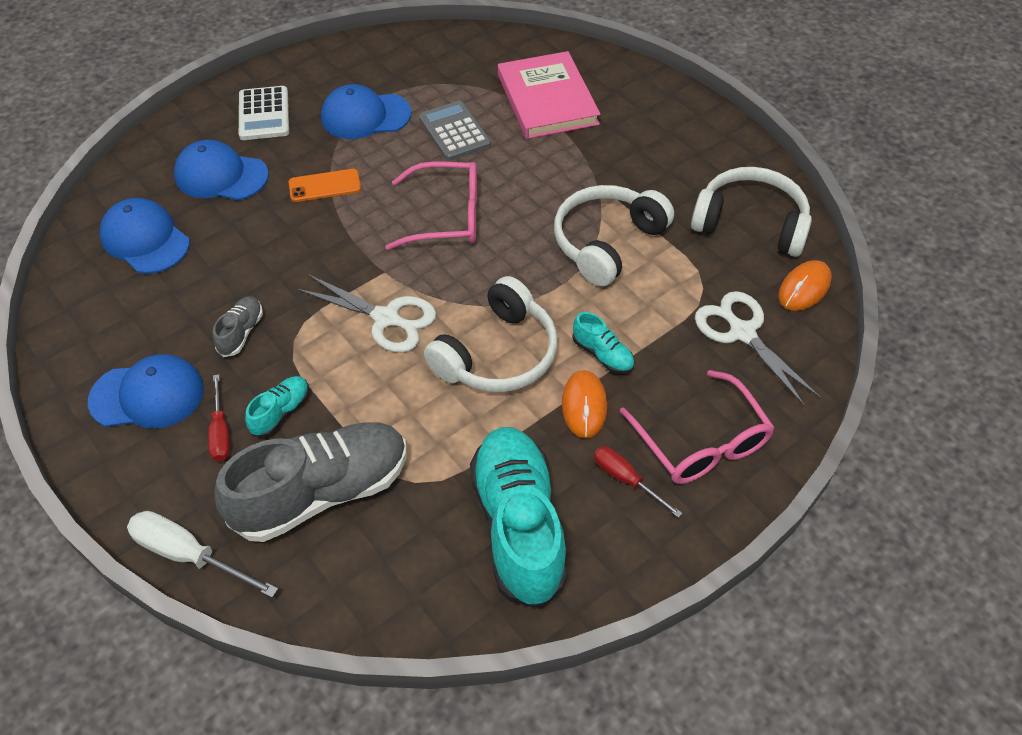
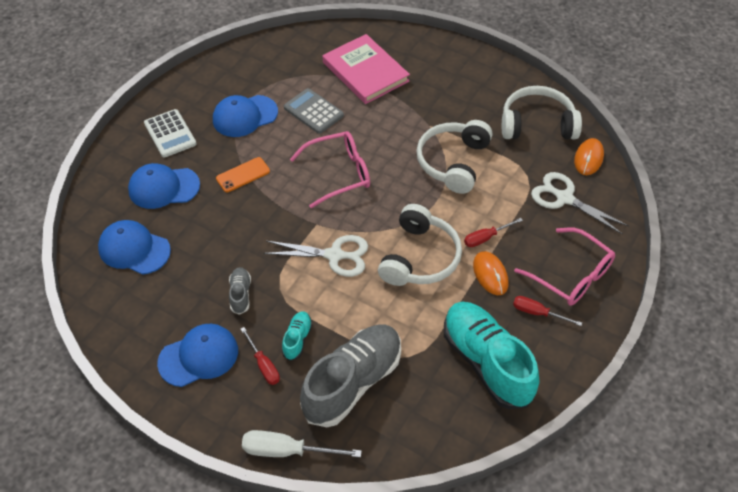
camera: 20 degrees left, 0 degrees up
turquoise shoe [572,312,634,374] -> red screwdriver [464,218,523,247]

